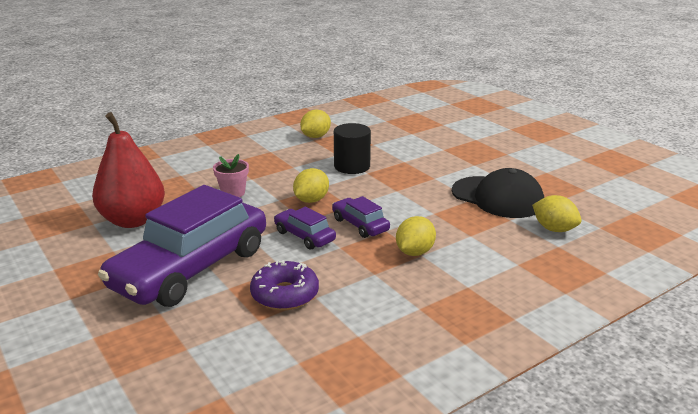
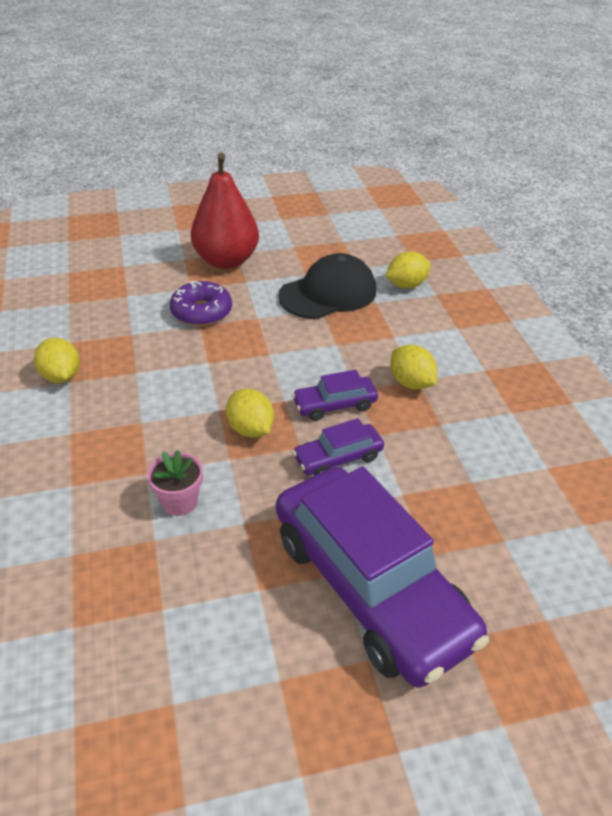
camera: 70 degrees left, 15 degrees up
red pear [92,112,165,228] -> red pear moved to [191,153,259,269]
purple donut [250,260,319,310] -> purple donut moved to [170,281,232,326]
black cylinder [334,123,371,174] -> none

